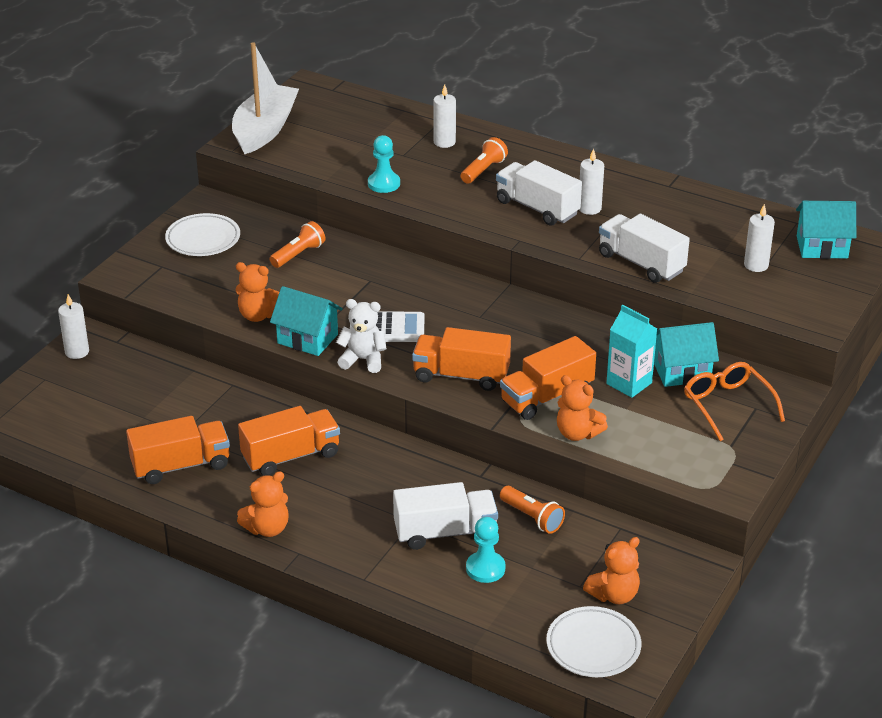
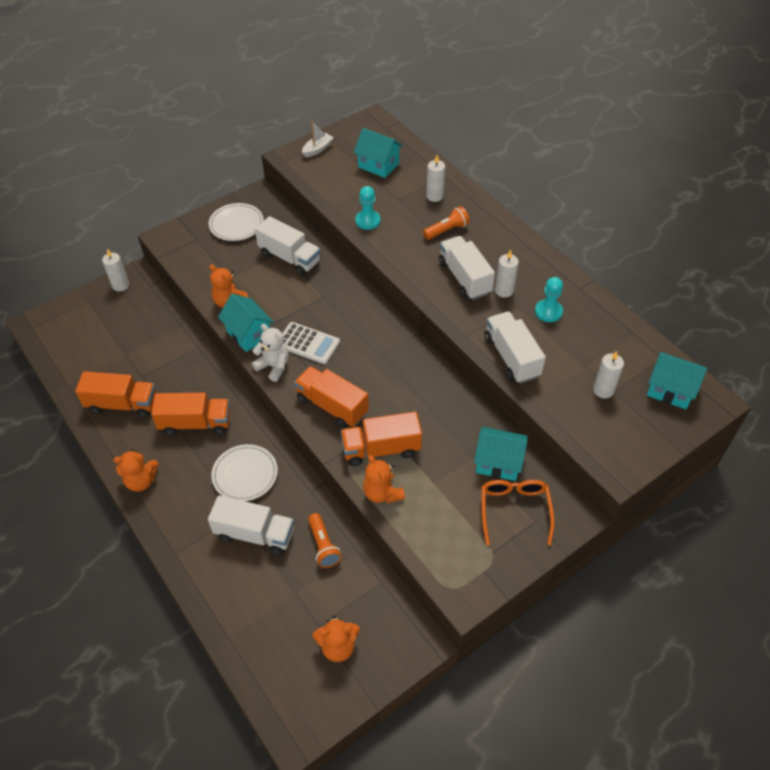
camera: 25 degrees right, 15 degrees up
white boat [232,42,299,154] -> white boat [302,121,334,157], size x0.46
orange flashlight [270,221,326,268] -> white truck [255,216,321,276]
turquoise pawn [466,517,506,583] -> turquoise pawn moved to [535,277,563,322]
white plate [546,606,641,677] -> white plate moved to [211,444,278,501]
turquoise carton [606,305,657,398] -> none
none -> turquoise house [354,128,403,178]

